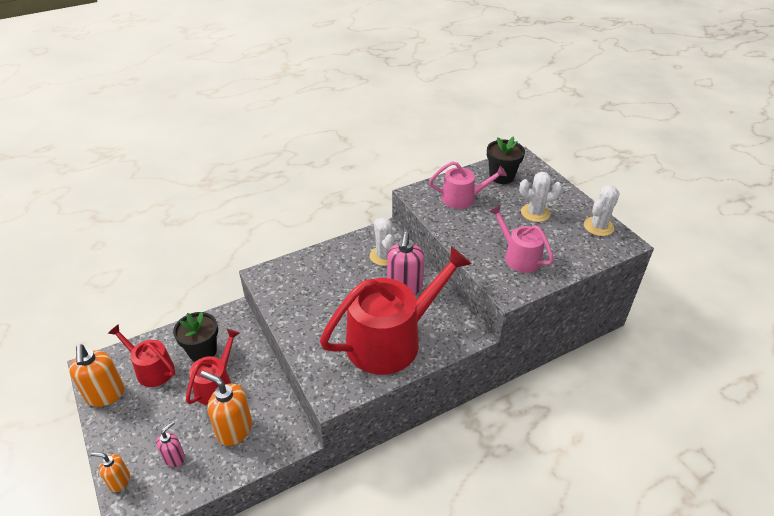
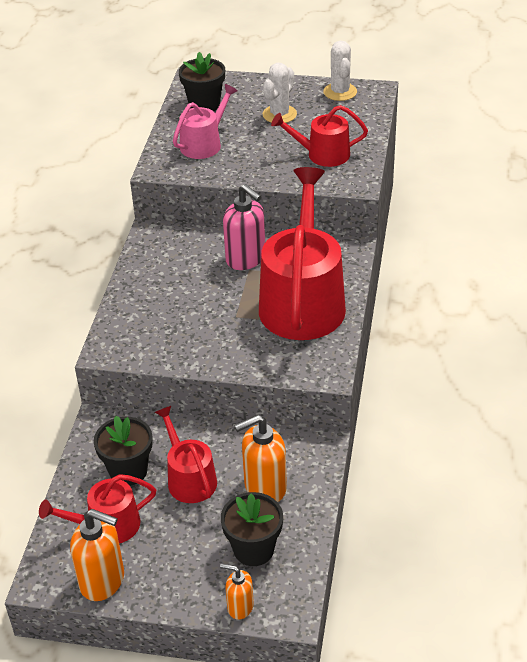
camera: 50 degrees left, 0 degrees up
orange soap dispenser [91,452,130,492] -> orange soap dispenser turned 60 degrees clockwise [220,563,254,620]
pink soap dispenser [156,421,185,467] -> black flower pot [221,492,283,566]
white cactus [370,218,394,266] -> none
pink watering can [489,205,554,273] -> red watering can [271,105,368,167]

